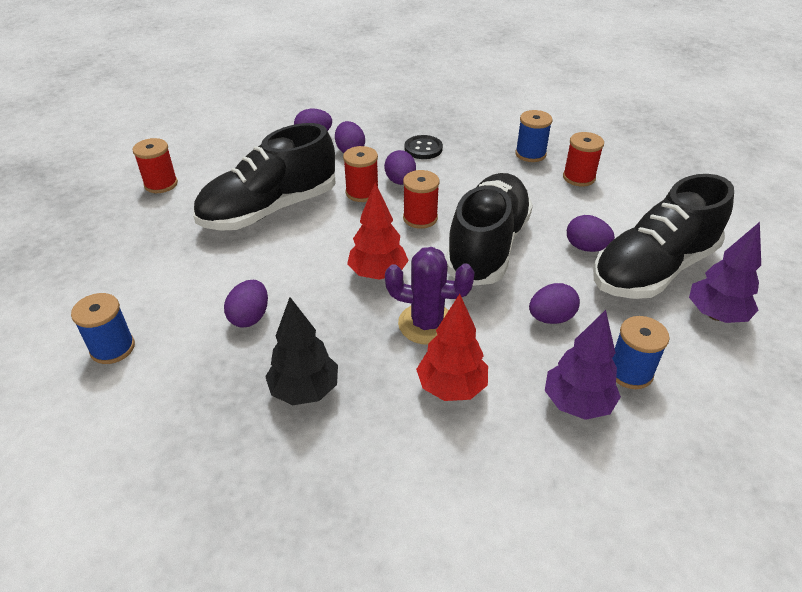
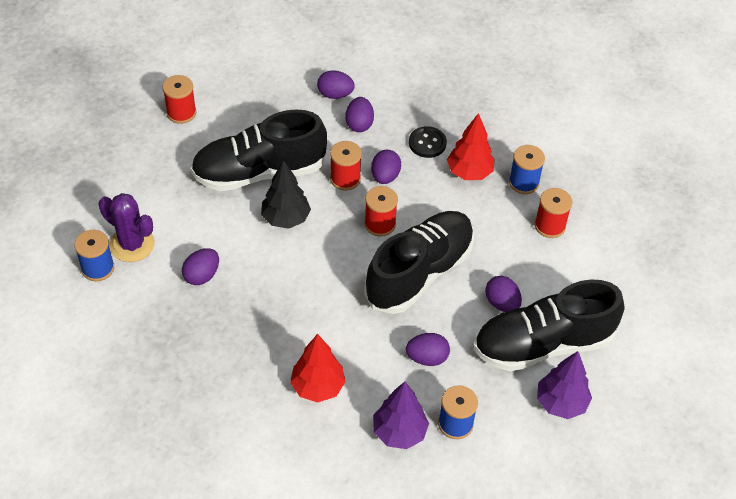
camera: 20 degrees right, 10 degrees up
black tree [265,297,338,405] -> black tree moved to [261,160,311,229]
red tree [347,183,409,280] -> red tree moved to [447,113,495,180]
purple cactus [385,247,475,345] -> purple cactus moved to [98,193,155,262]

